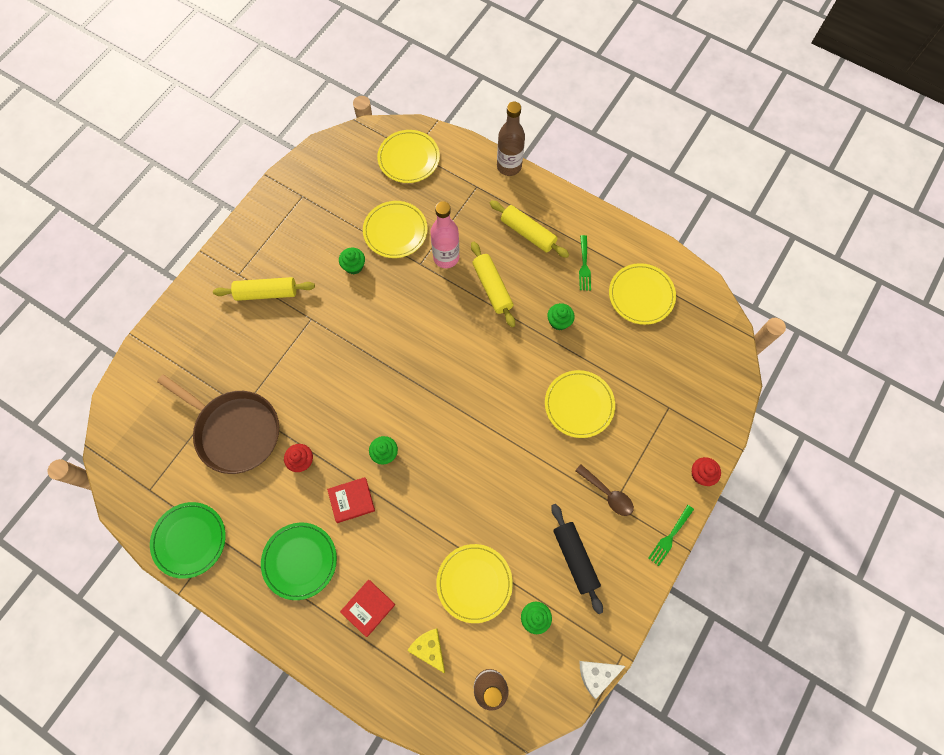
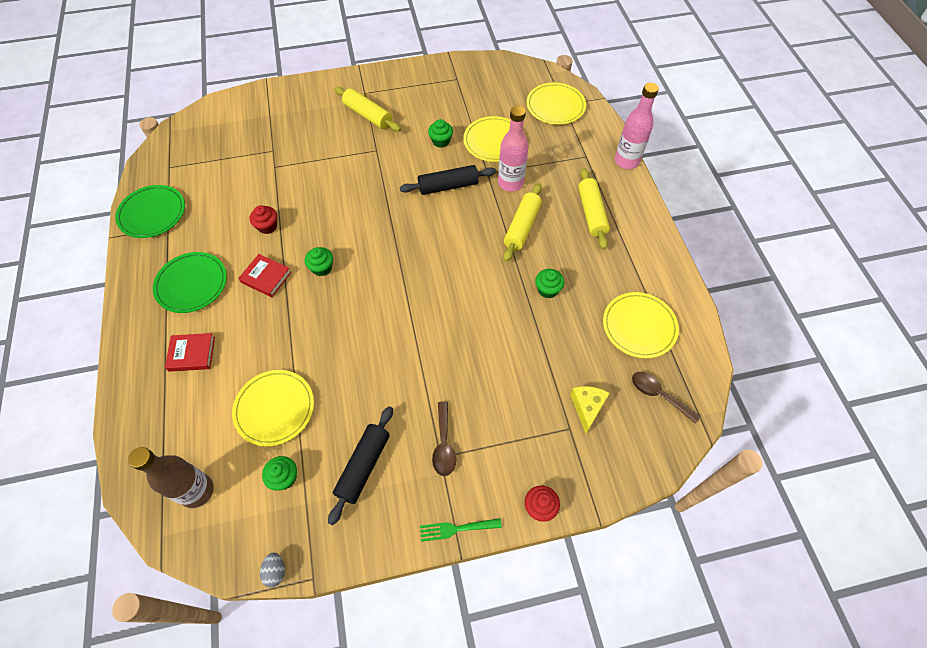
camera: 45 degrees right, 10 degrees down
brown pan [157,374,279,474] -> none
yellow cheese [407,628,445,674] -> yellow cheese moved to [570,386,610,433]
brown bottle [497,102,525,176] -> pink bottle [615,83,659,169]
yellow plate [545,370,615,438] -> none
green fork [579,235,591,290] -> none
white cheese [580,661,625,699] -> grey egg [260,552,285,587]
none -> black rolling pin [400,165,496,195]
none -> brown spoon [632,372,701,424]

